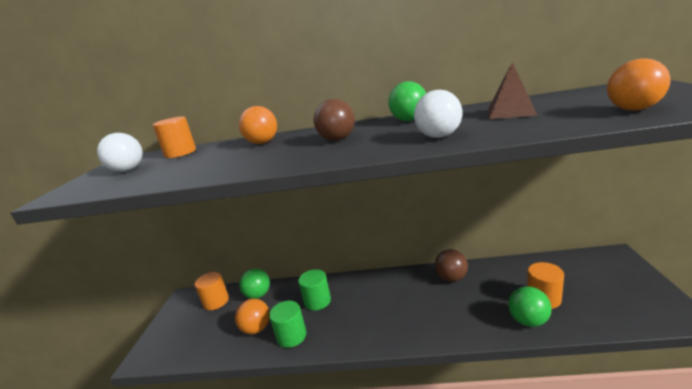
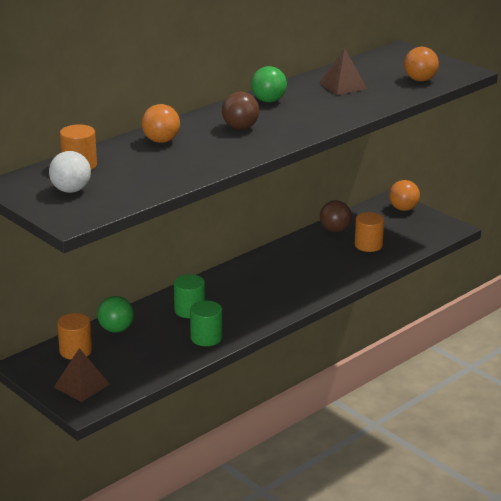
camera: 50 degrees left, 5 degrees up
orange ball [235,299,270,334] -> orange ball moved to [389,180,420,211]
white ball [414,90,462,138] -> none
brown ball [435,249,468,282] -> brown ball moved to [320,200,352,232]
green ball [508,286,552,327] -> none
none -> brown pyramid [54,348,110,402]

